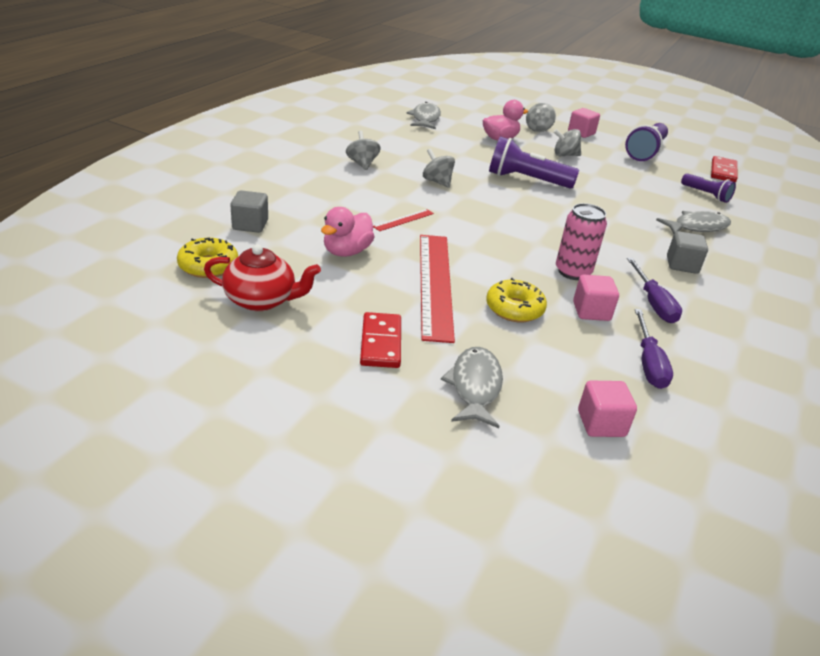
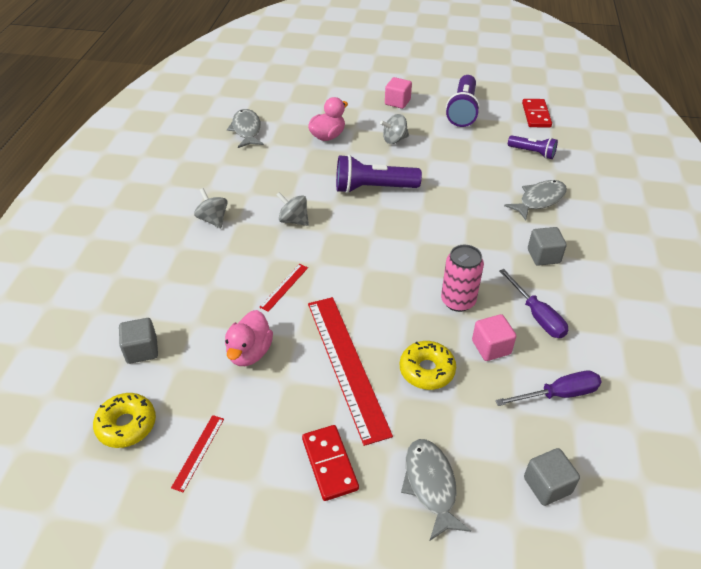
camera: 15 degrees left, 10 degrees up
red teapot [204,244,321,311] -> red ruler [171,415,224,492]
grey spinning top [526,103,556,132] -> none
pink cube [578,381,637,437] -> grey cube [524,448,580,506]
purple screwdriver [635,309,673,389] -> purple screwdriver turned 90 degrees counterclockwise [496,371,602,406]

